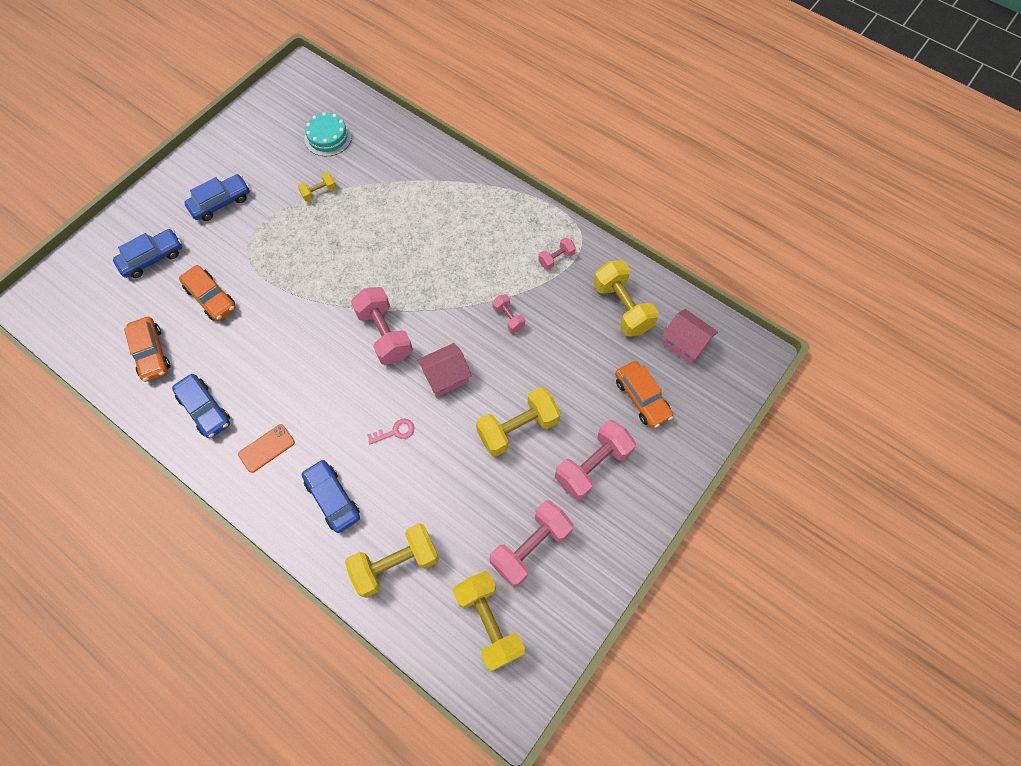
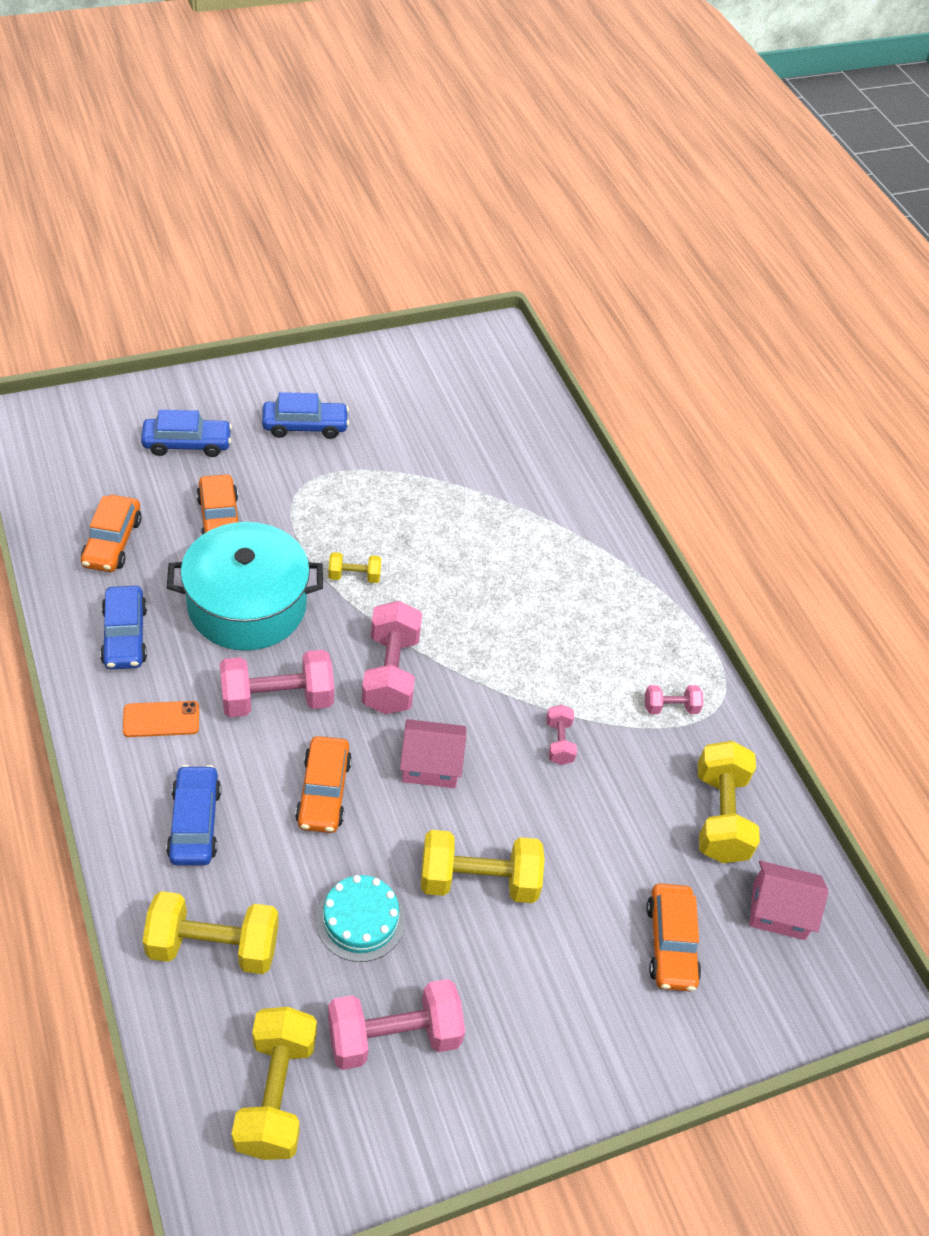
camera: 25 degrees right, 15 degrees down
yellow dumbbell [298,172,336,202] -> yellow dumbbell moved to [328,552,381,583]
turquoise cake [304,112,352,156] -> turquoise cake moved to [316,875,405,962]
pink key [367,419,414,444] -> orange car [295,736,352,833]
pink dumbbell [555,420,636,500] -> pink dumbbell moved to [220,650,334,717]
pink house [662,309,718,364] -> pink house turned 60 degrees counterclockwise [749,861,829,940]
none -> turquoise pot [167,522,323,651]

